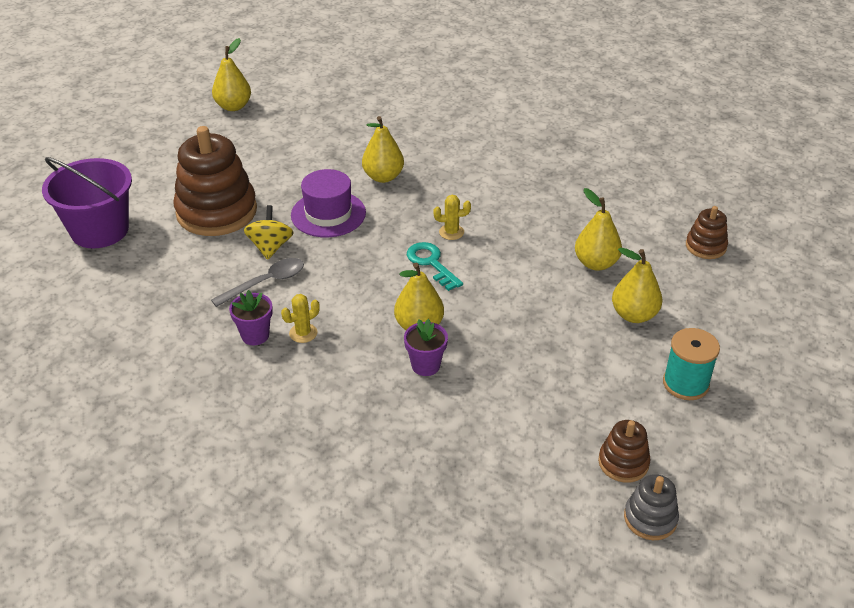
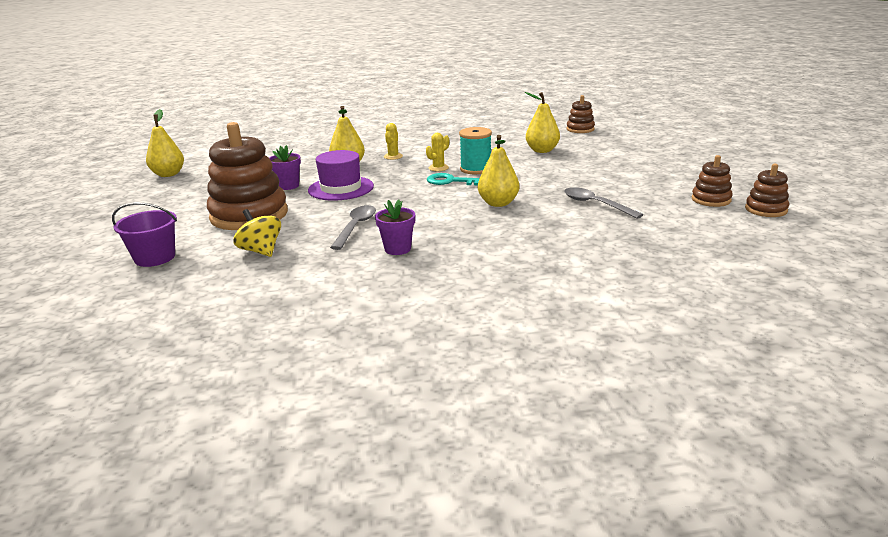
camera: 40 degrees left, 15 degrees down
purple bucket [42,157,132,248] -> purple bucket [112,202,177,267], size x0.65
yellow spinning top [244,205,293,260] -> yellow spinning top moved to [233,209,281,257]
yellow cactus [281,294,320,343] -> yellow cactus moved to [384,123,403,160]
purple flower pot [404,319,448,376] -> purple flower pot moved to [270,145,301,190]
yellow pear [612,248,662,323] -> none
grey stacking toy [624,474,679,540] -> brown stacking toy [745,164,789,217]
turquoise spool [663,328,720,400] -> turquoise spool moved to [459,127,492,174]
none -> grey spoon [564,187,643,219]

